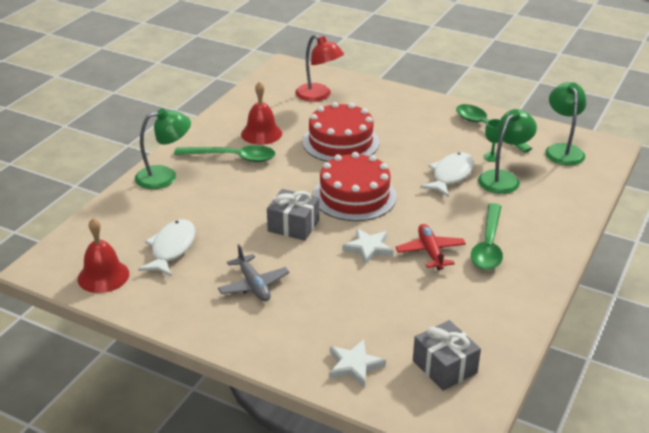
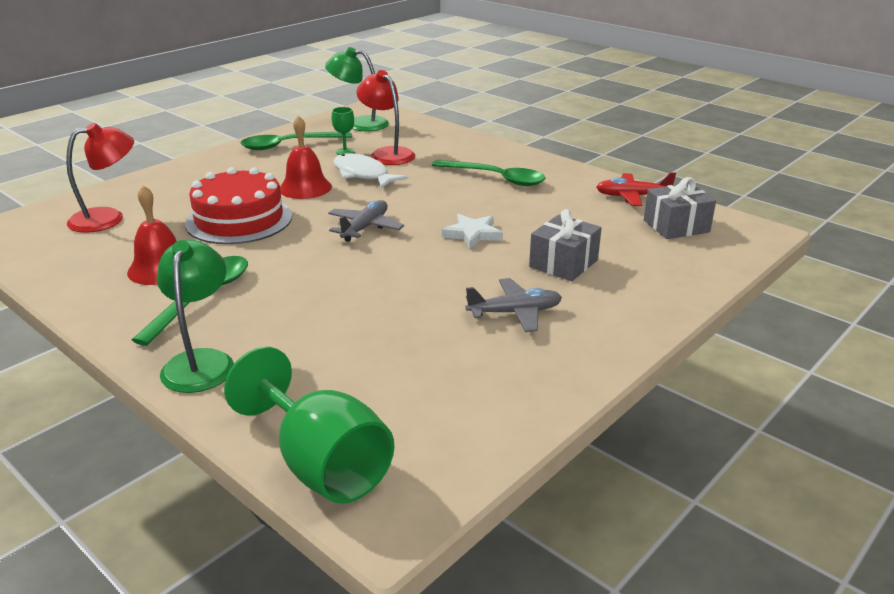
camera: 75 degrees left, 5 degrees down
red bell [78,218,129,293] -> red bell moved to [280,115,332,199]
white fish [138,219,195,276] -> none
grey gift [267,189,319,241] -> grey gift moved to [529,209,601,281]
red cake [313,152,397,221] -> grey plane [328,200,404,242]
white star [329,339,386,388] -> none
red plane [396,224,466,270] -> red plane moved to [596,172,676,206]
green lamp [478,109,537,194] -> red lamp [356,70,415,165]
none -> green goblet [224,347,394,504]

